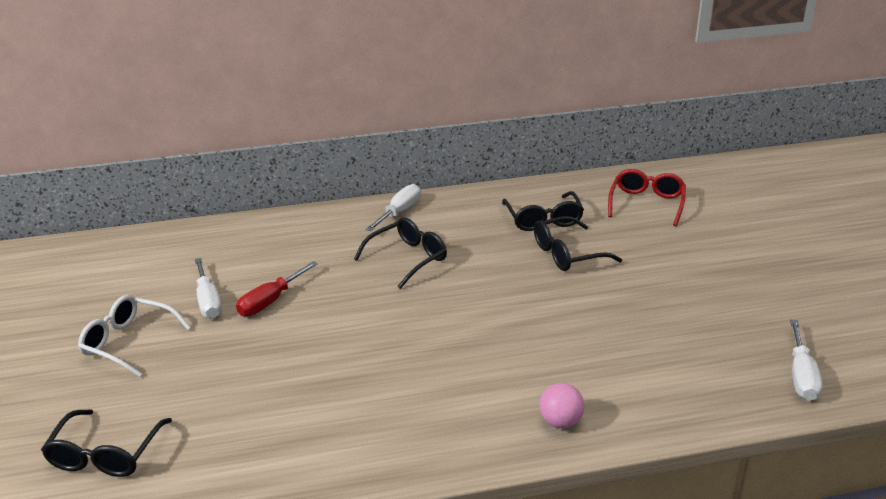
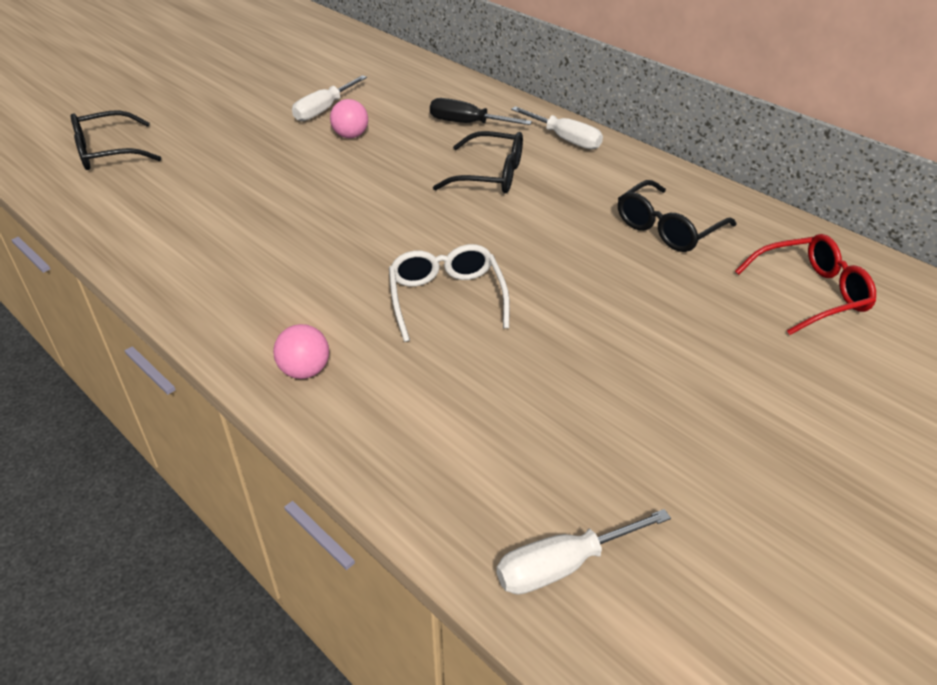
camera: 55 degrees right, 10 degrees up
white glasses [78,295,191,377] -> white glasses moved to [389,244,510,342]
red screwdriver [236,261,318,316] -> pink ball [330,99,368,138]
white screwdriver [365,184,421,231] -> white screwdriver turned 45 degrees clockwise [511,106,603,150]
black glasses [534,216,622,271] -> none
none -> black screwdriver [430,98,532,125]

